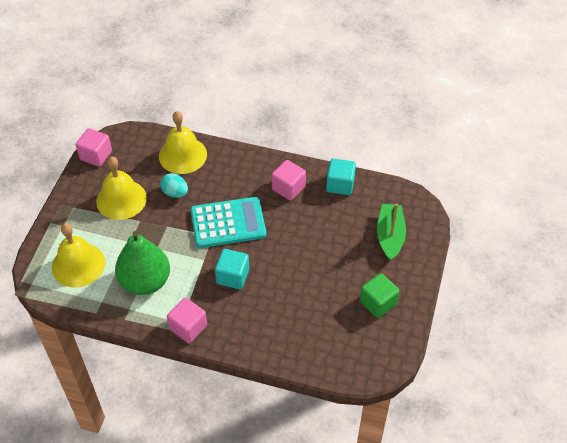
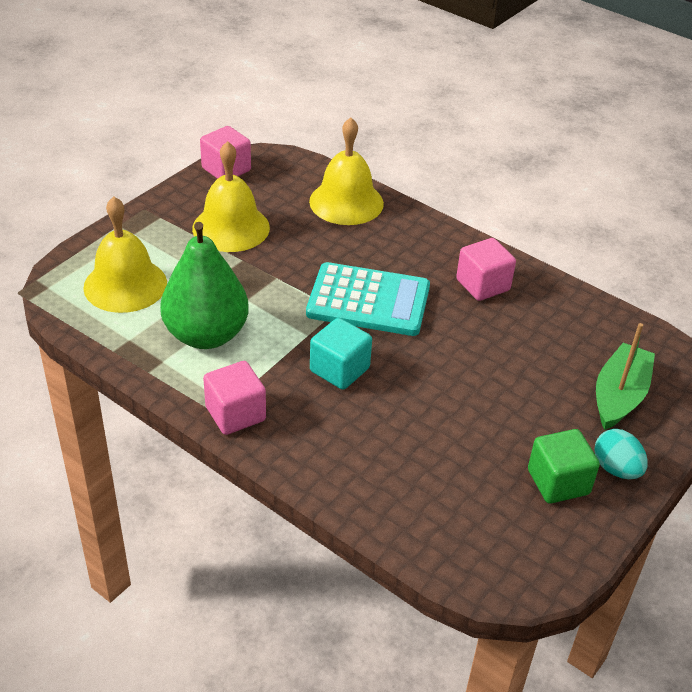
camera: 20 degrees right, 10 degrees down
turquoise egg [160,173,188,198] -> turquoise egg moved to [594,429,648,479]
turquoise cube [326,158,356,195] -> none

